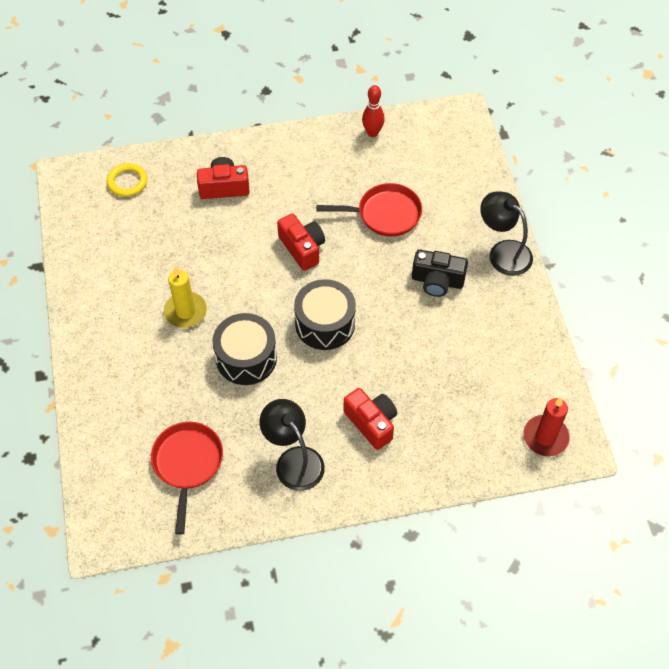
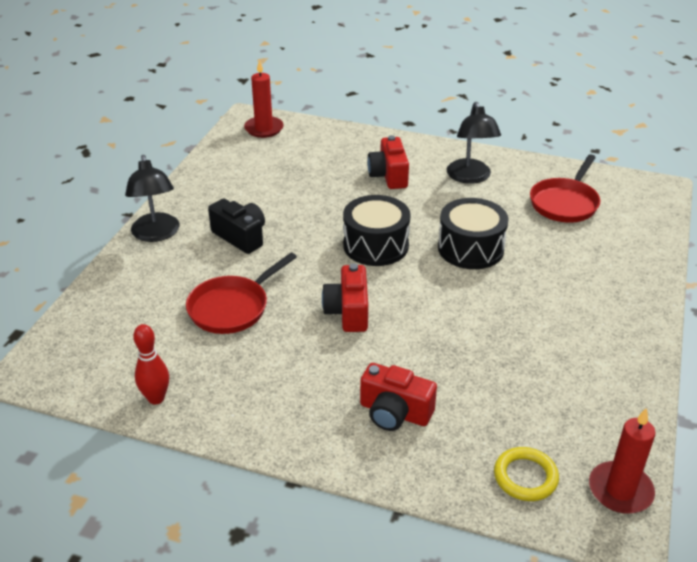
camera: 150 degrees left, 20 degrees down
yellow candle [164,266,207,328] -> none
red pan [316,183,422,237] -> red pan turned 75 degrees counterclockwise [186,252,297,334]
none -> red candle [589,408,656,514]

